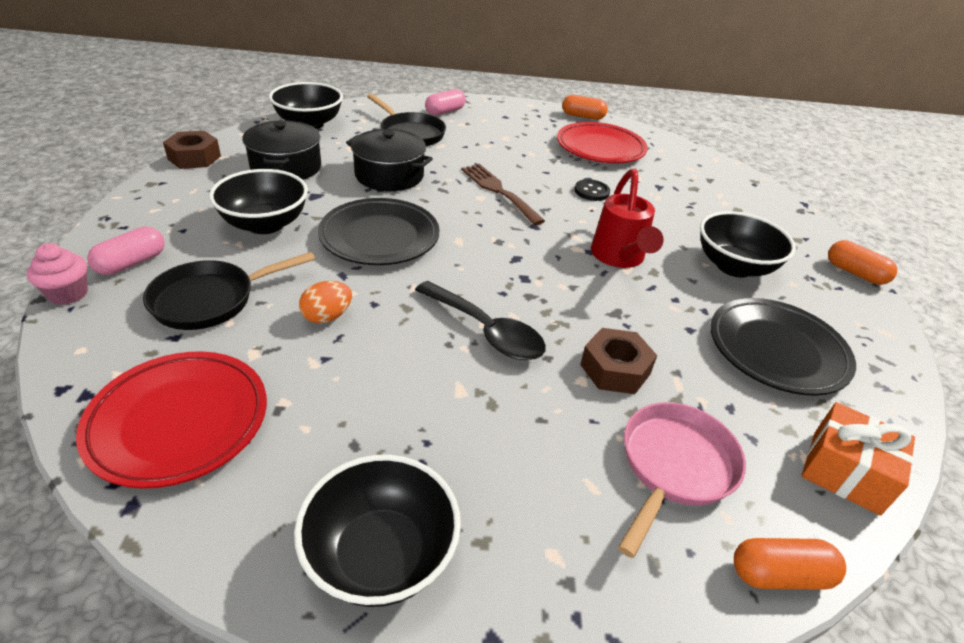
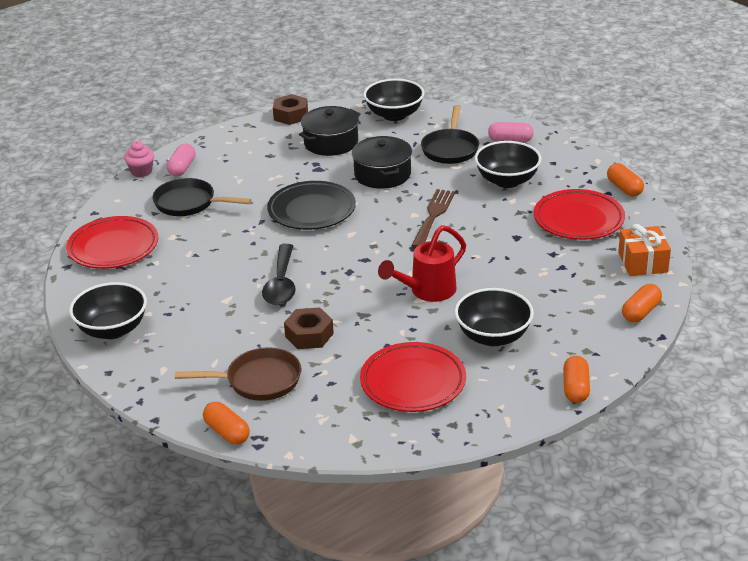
camera: 55 degrees right, 5 degrees down
pink capsule [87,227,165,275] -> pink capsule turned 75 degrees counterclockwise [167,144,196,177]
black bowl [209,169,308,234] -> black bowl moved to [475,141,541,188]
orange egg [299,281,352,324] -> none
black button [574,179,610,201] -> none
pink pan [618,402,746,558] -> brown pan [175,347,301,401]
black plate [710,298,856,396] -> red plate [360,342,466,412]
orange gift [801,402,915,516] -> orange gift moved to [618,224,671,276]
none -> orange capsule [622,284,662,322]

